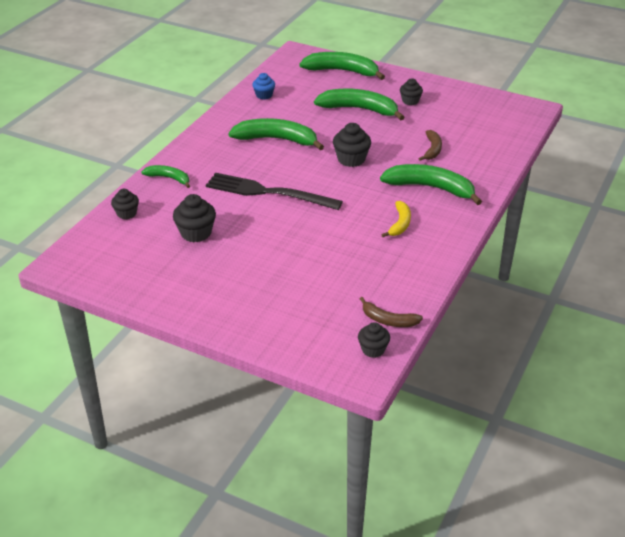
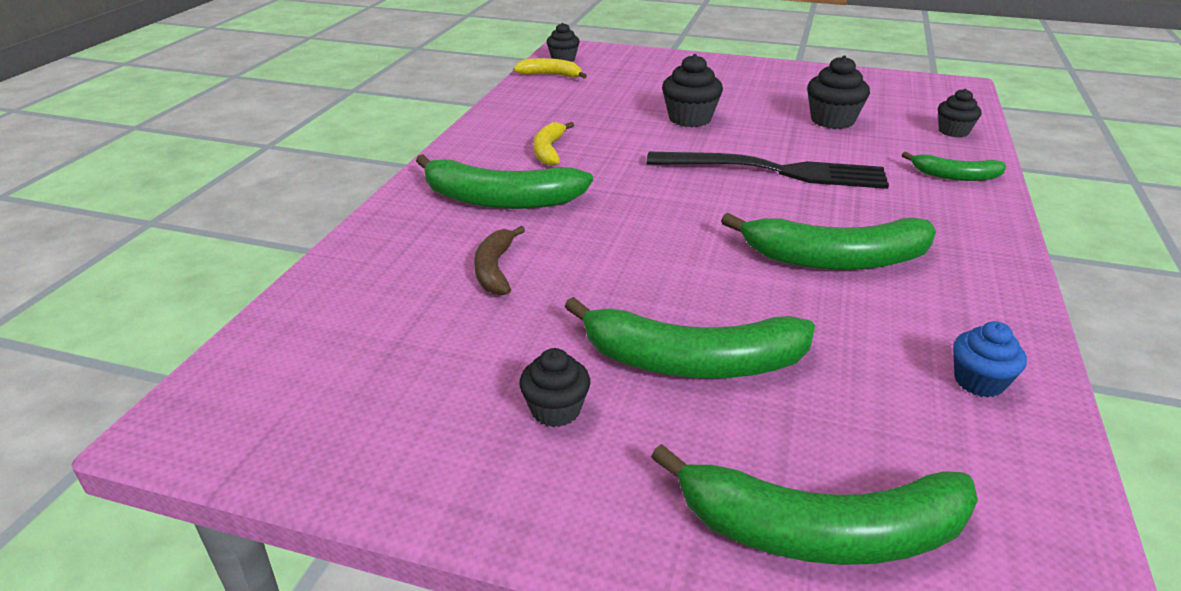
camera: 170 degrees right, 5 degrees down
black cupcake [333,123,371,167] -> black cupcake moved to [662,54,723,127]
brown banana [360,297,423,327] -> yellow banana [513,58,587,79]

